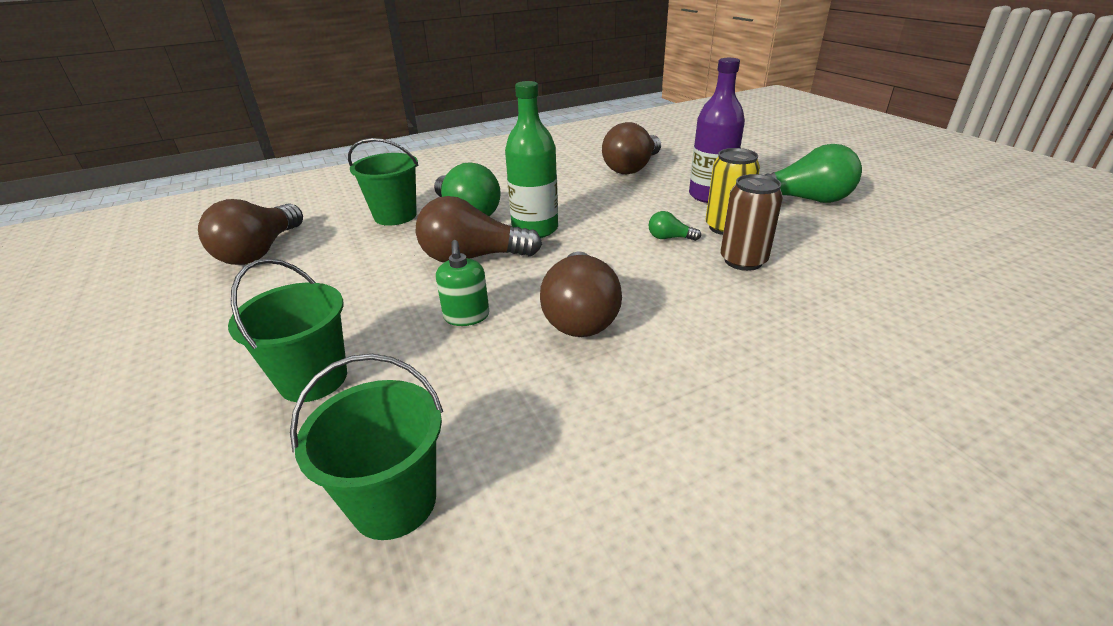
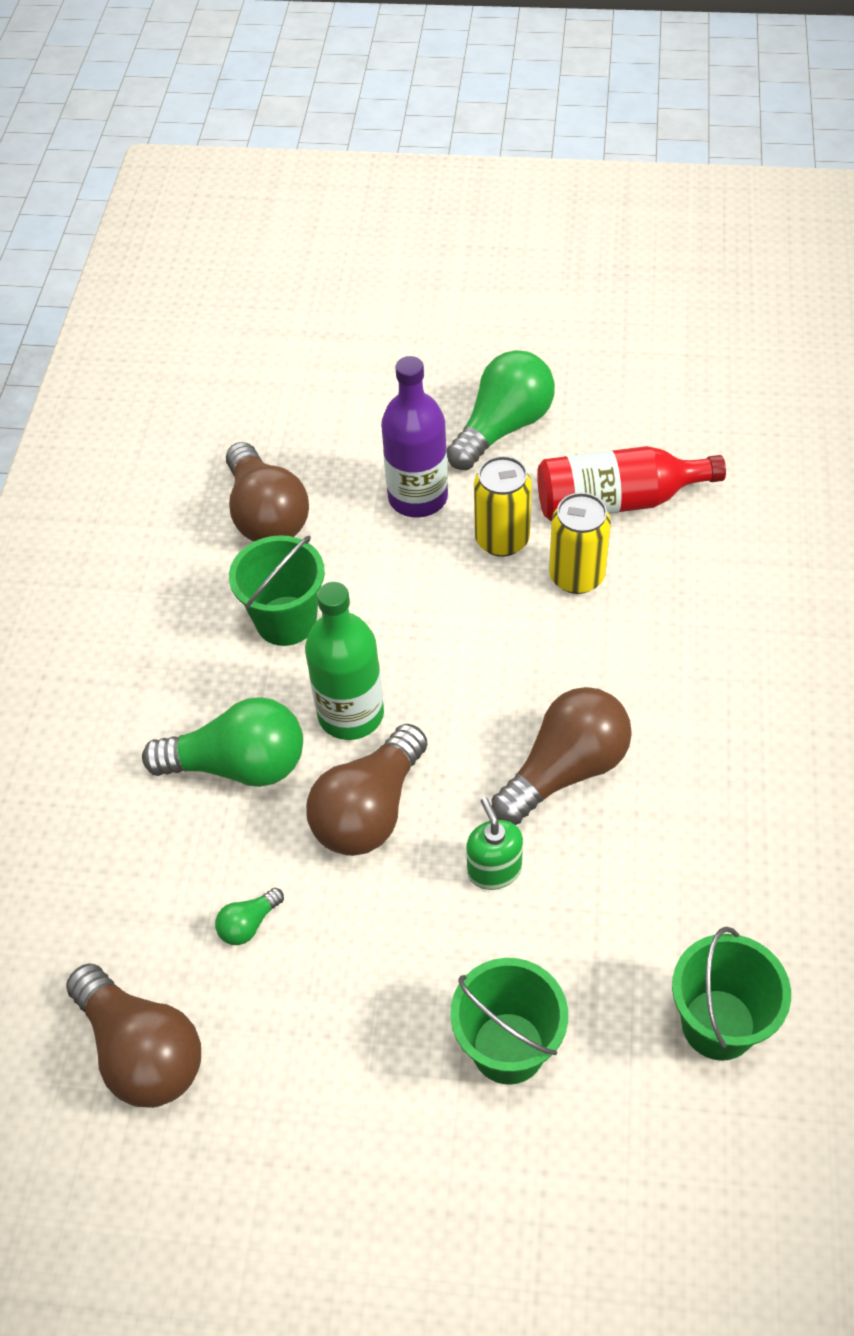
camera: 55 degrees left, 20 degrees up
green bucket [348,138,418,226] -> green bucket moved to [229,535,325,646]
green soap dispenser [436,240,489,326] -> green soap dispenser turned 135 degrees counterclockwise [466,797,523,890]
brown light bulb [540,251,622,337] -> brown light bulb turned 75 degrees counterclockwise [491,687,632,825]
green light bulb [649,211,701,241] -> green light bulb moved to [215,888,284,945]
brown can [720,174,783,271] -> yellow can [549,492,611,594]
none -> red bottle [537,446,726,521]

